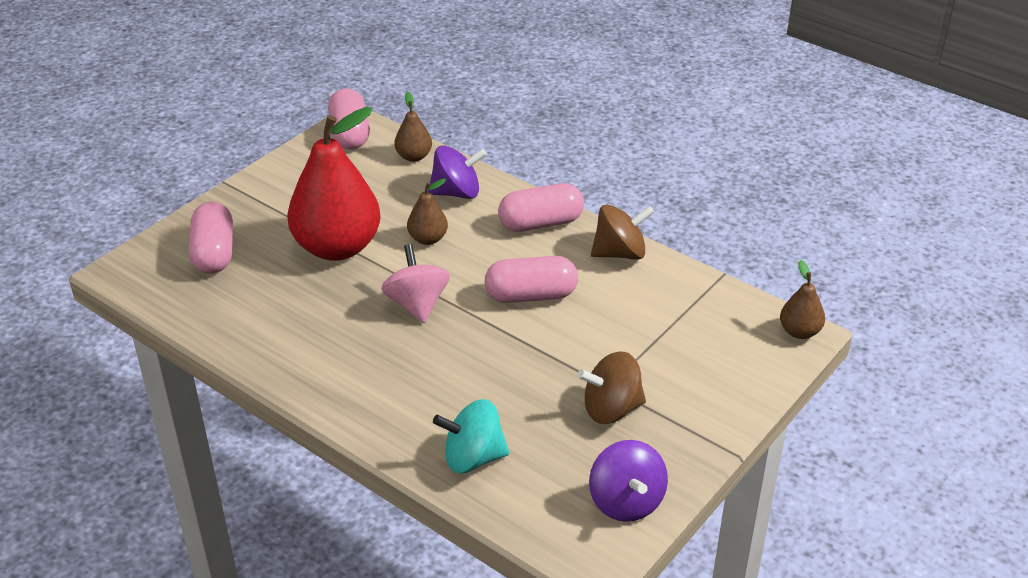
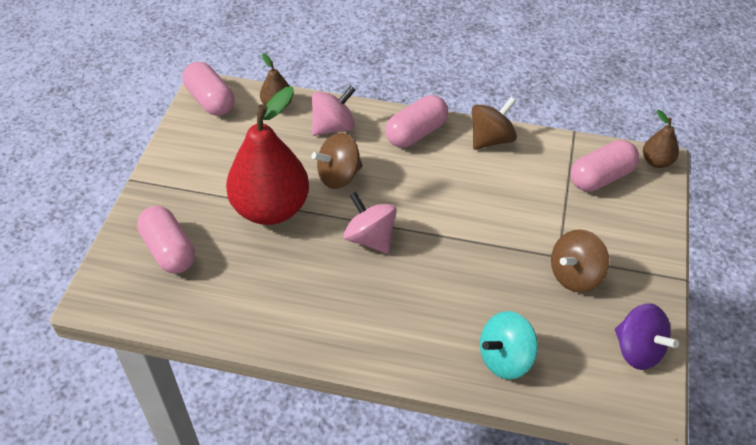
camera: 25 degrees left, 10 degrees up
brown pear [407,178,448,245] -> brown spinning top [311,132,363,189]
purple spinning top [428,145,487,199] -> pink spinning top [312,86,355,136]
pink capsule [484,256,578,303] -> pink capsule moved to [571,140,639,191]

